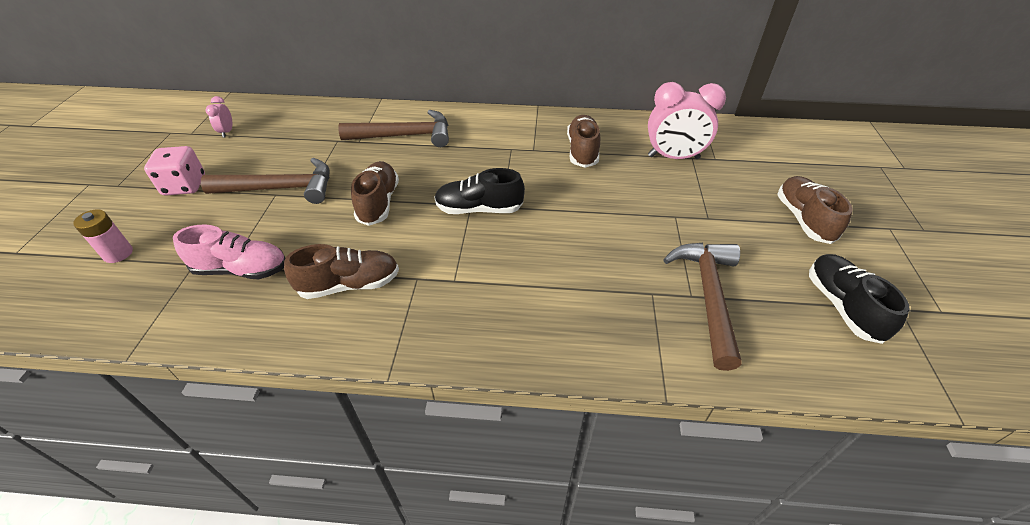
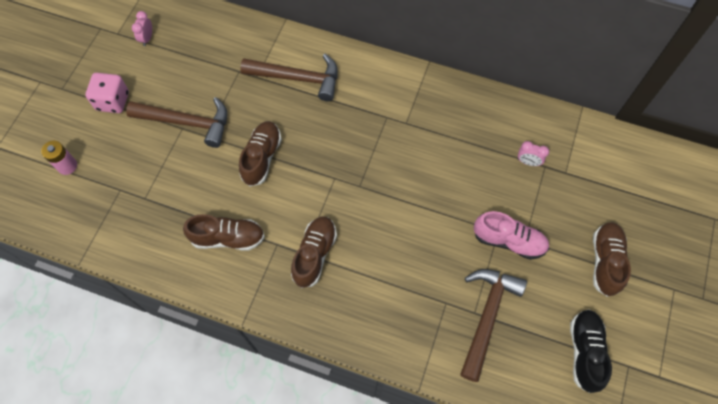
camera: 15 degrees right, 20 degrees up
pink shoe [173,224,285,279] -> pink shoe moved to [473,211,549,260]
black shoe [434,168,525,214] -> none
brown shoe [567,115,600,168] -> brown shoe moved to [291,216,337,288]
pink clock [648,82,726,159] -> pink clock [518,141,549,166], size x0.46

